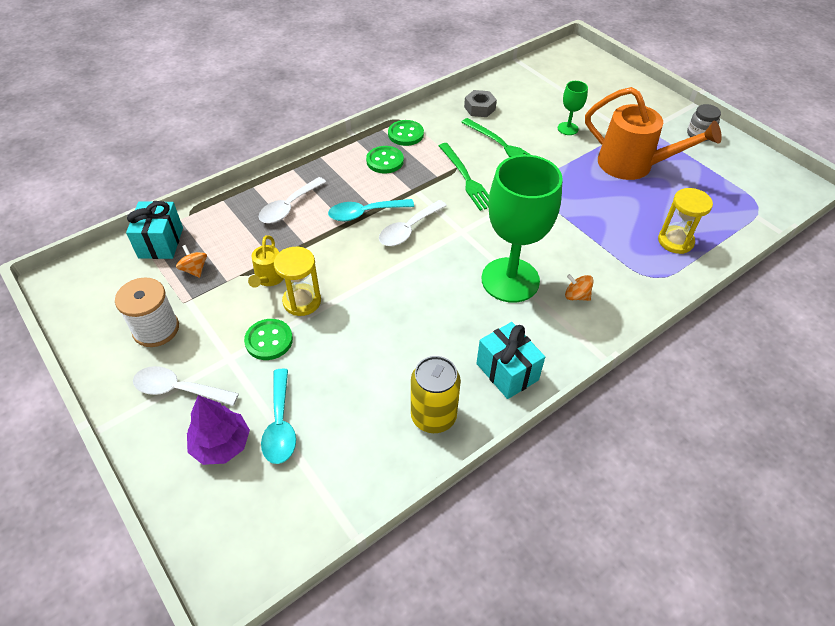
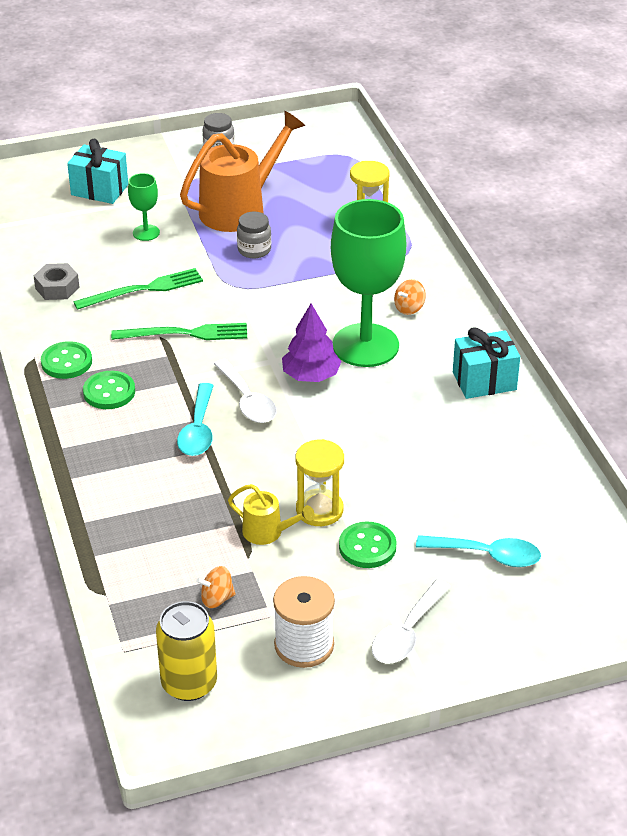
camera: 70 degrees left, 10 degrees down
turquoise gift [126,201,183,259] -> turquoise gift moved to [67,139,128,204]
purple tree [187,395,250,465] -> purple tree moved to [282,303,341,382]
white spoon [259,177,326,223] -> none
yellow can [411,356,461,433] -> yellow can moved to [156,601,217,701]
none -> grey jar [237,212,271,258]

